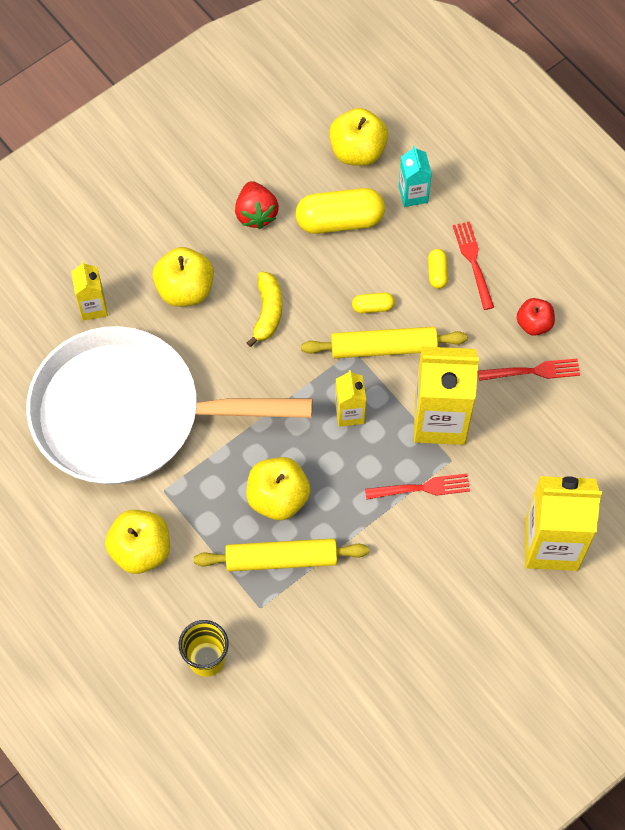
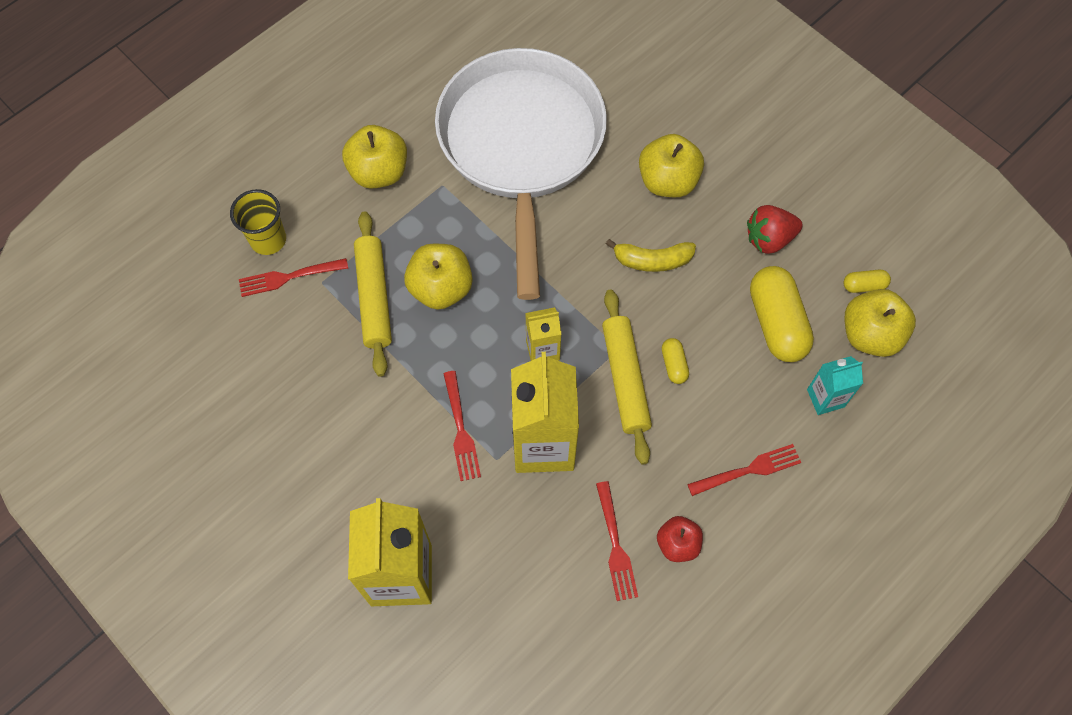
camera: 85 degrees right, 0 degrees up
yellow carton [71,261,108,321] -> none
yellow capsule [428,249,448,289] -> yellow capsule moved to [843,270,891,293]
none -> red fork [239,258,348,297]

